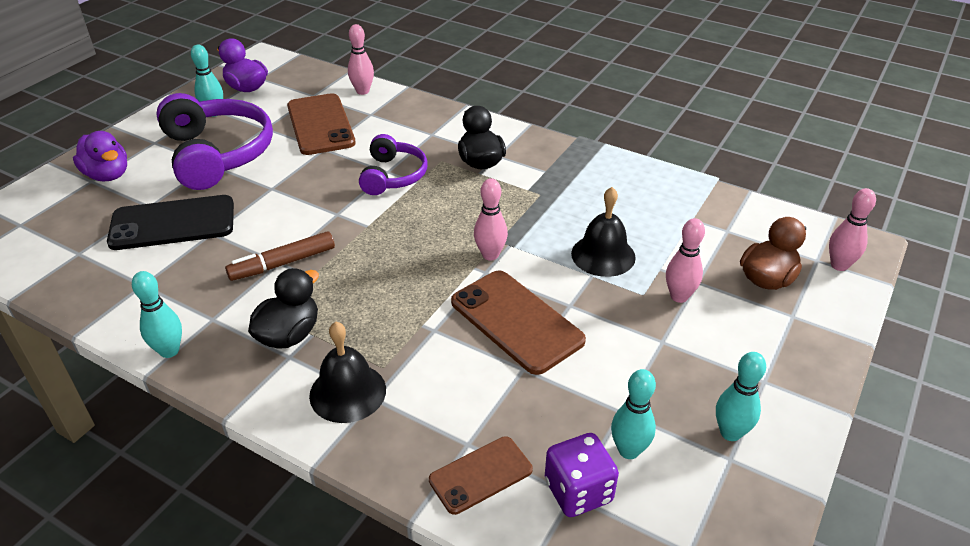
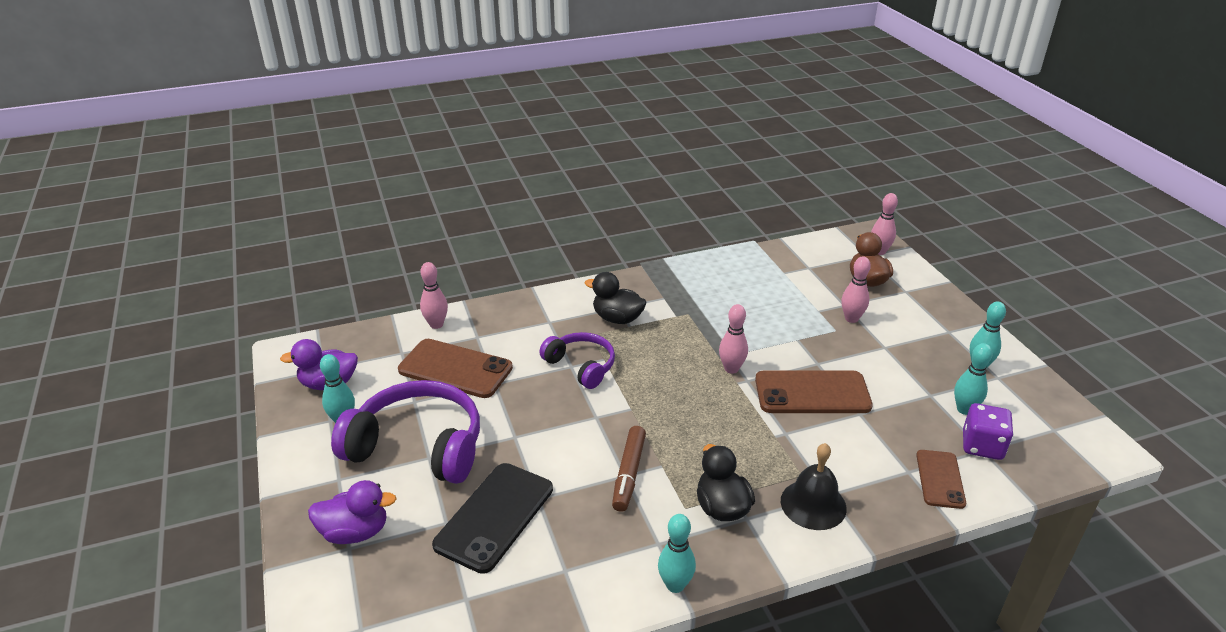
camera: 50 degrees left, 5 degrees down
black bell [571,187,636,277] -> none

